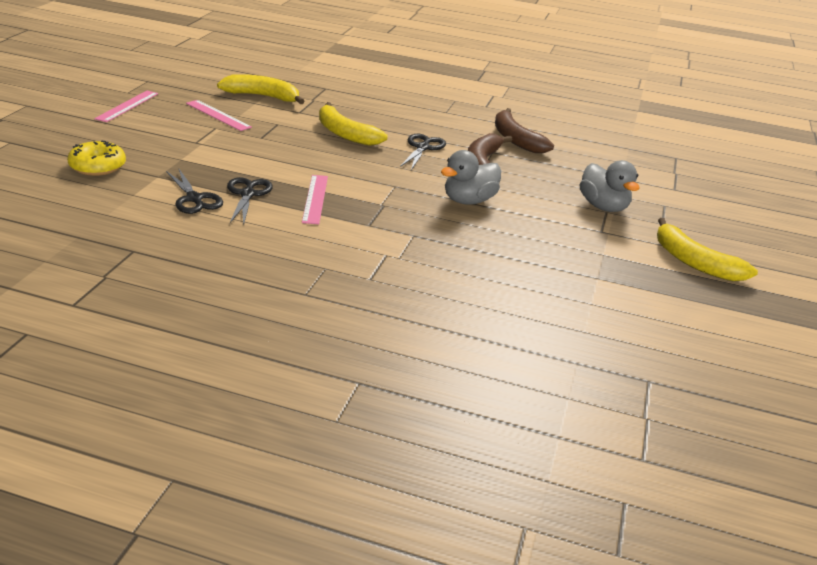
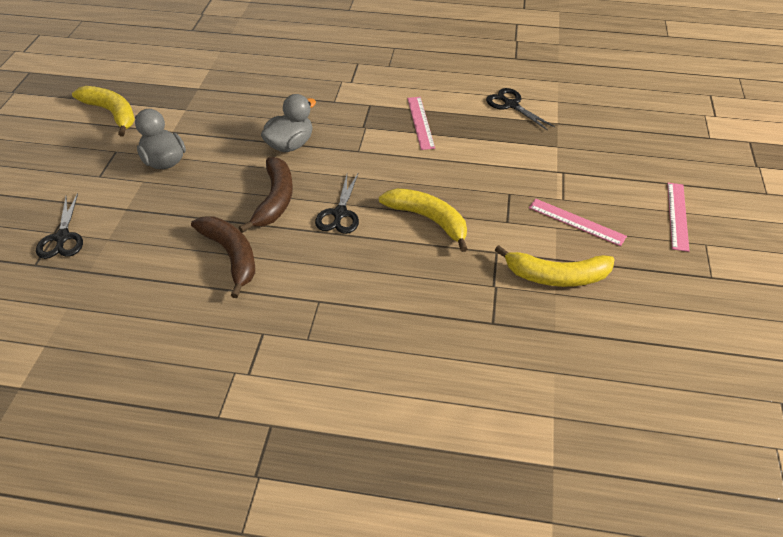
camera: 175 degrees right, 15 degrees up
yellow donut [67,140,126,176] -> none
black scissors [227,177,273,225] -> black scissors moved to [36,193,83,259]

